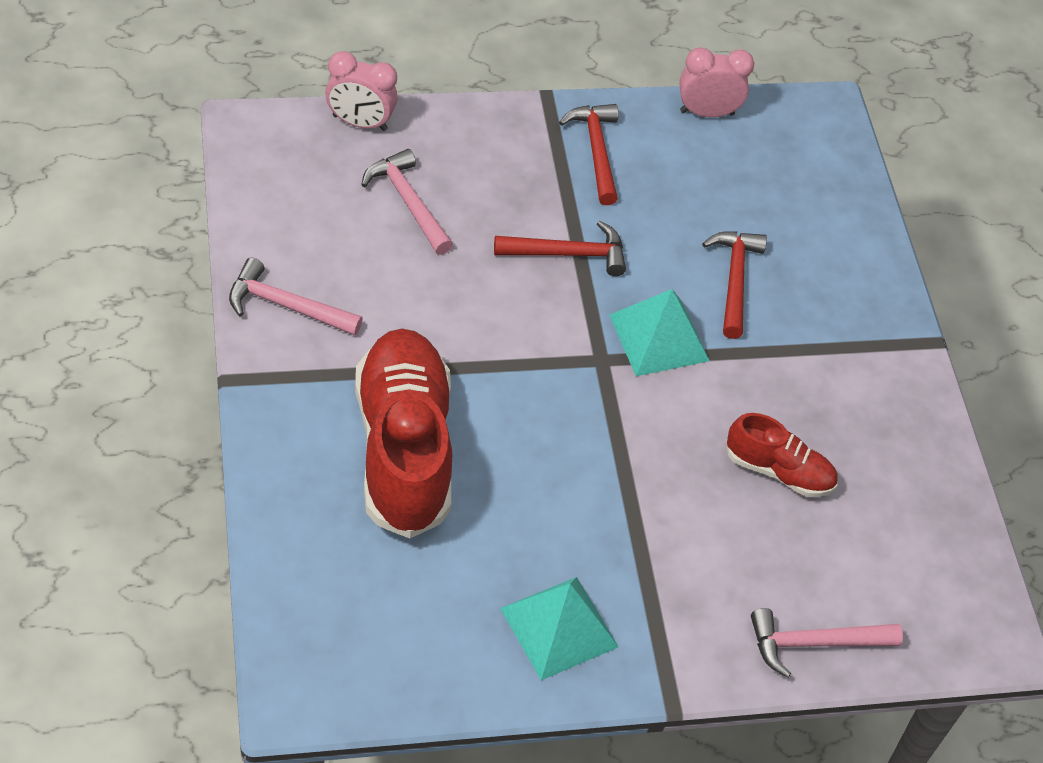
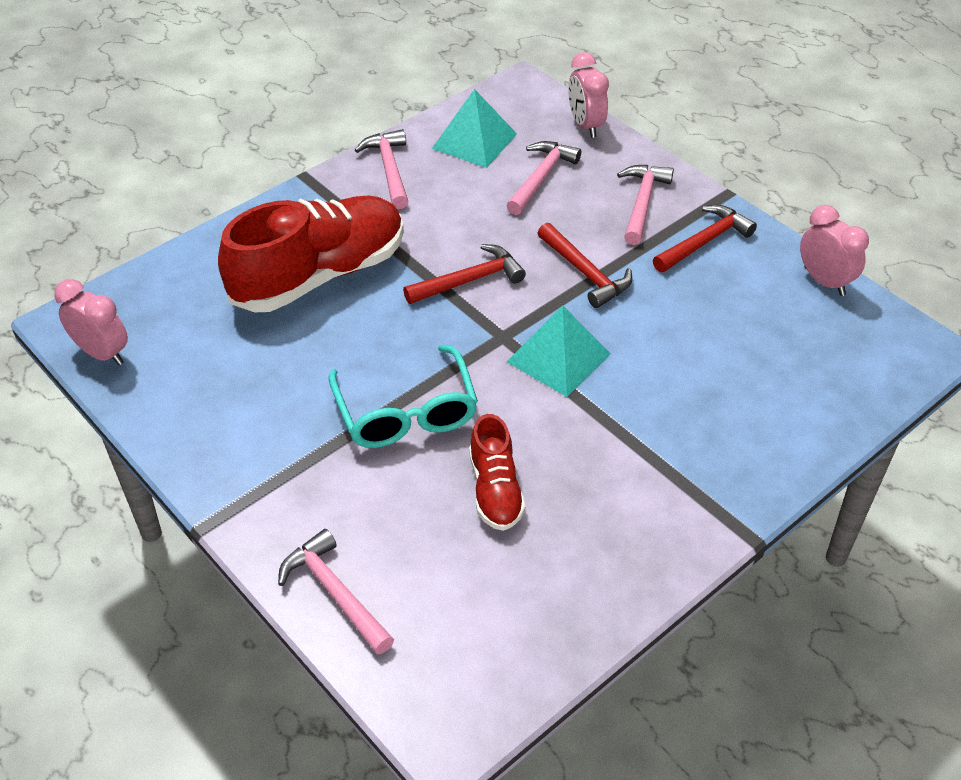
camera: 65 degrees right, 5 degrees down
turquoise pyramid [500,577,619,680] -> turquoise pyramid moved to [432,89,517,168]
red hammer [702,231,767,339] -> red hammer moved to [403,244,526,304]
none -> pink clock [55,279,128,365]
none -> turquoise glasses [329,345,478,448]
none -> pink hammer [617,165,674,245]

